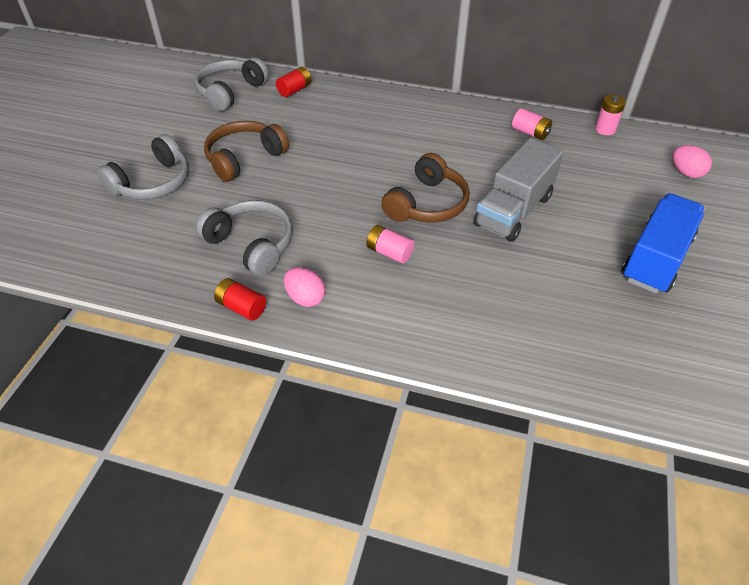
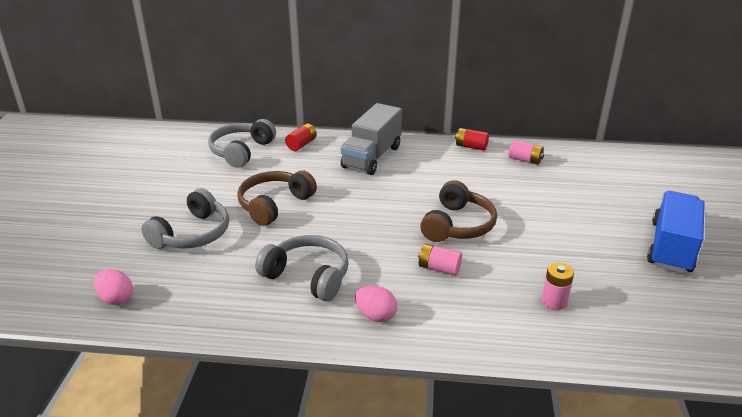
camera: 10 degrees left, 15 degrees down
red battery [214,278,266,321] -> red battery moved to [455,128,489,151]
grey truck [473,138,564,242] -> grey truck moved to [341,103,402,175]
pink battery [595,95,626,135] -> pink battery moved to [542,263,574,310]
pink egg [672,145,712,178] -> pink egg moved to [94,269,133,305]

